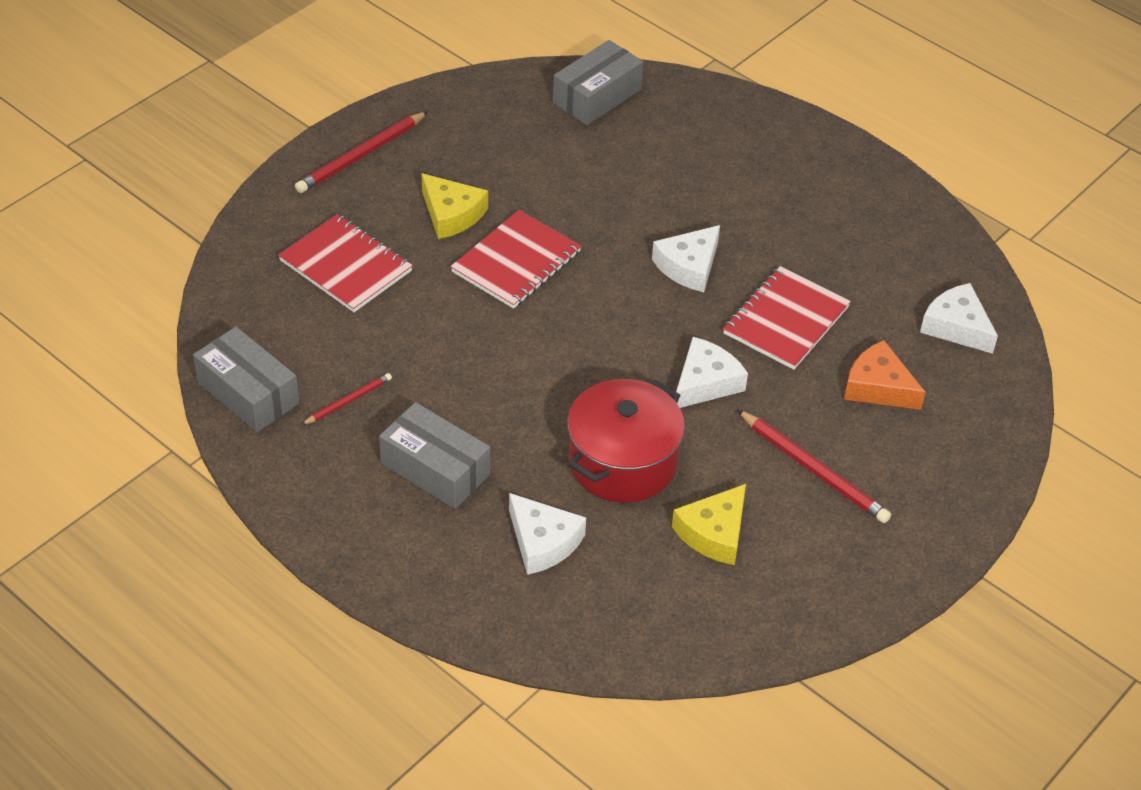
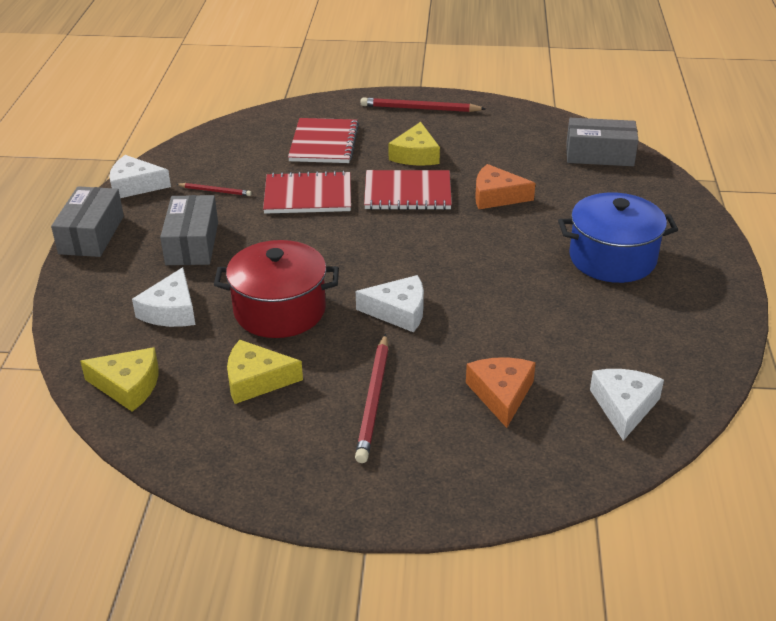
camera: 55 degrees right, 10 degrees down
grey box [193,327,299,432] -> grey box moved to [51,186,124,257]
white cheese [652,225,720,292] -> white cheese moved to [109,155,171,198]
red notebook [723,266,851,370] -> red notebook moved to [263,171,351,214]
none -> yellow cheese [80,347,158,412]
none -> orange cheese [475,164,536,209]
none -> blue pot [558,192,678,283]

